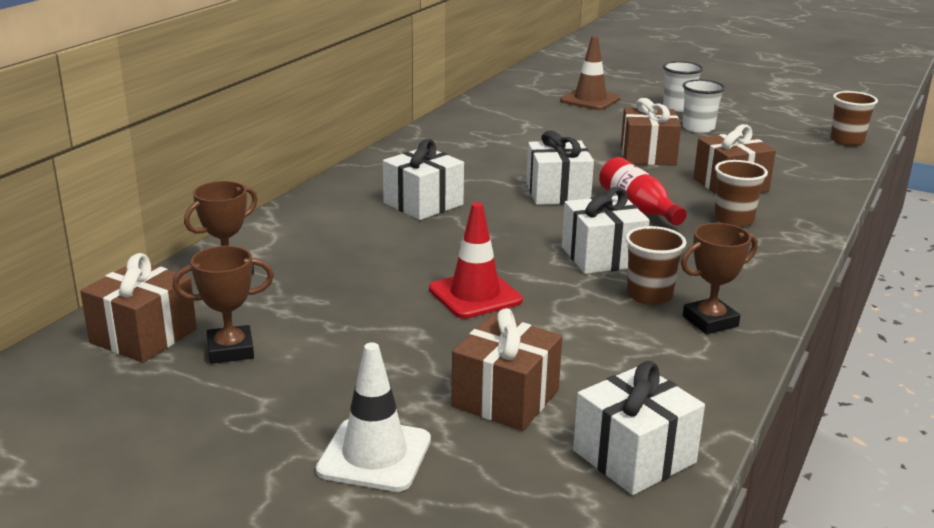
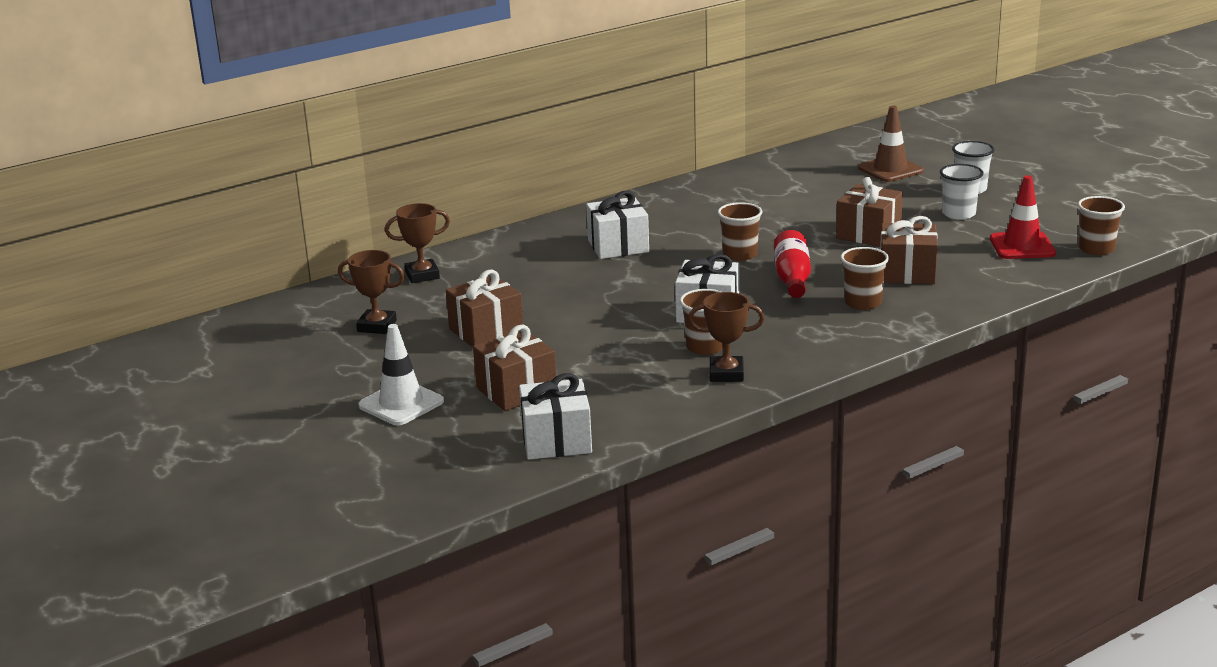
camera: 30 degrees right, 0 degrees up
brown gift [80,253,197,363] -> brown gift moved to [446,270,524,347]
red traffic cone [429,202,523,319] -> red traffic cone moved to [990,175,1056,259]
white gift [526,131,594,205] -> brown cup [718,202,762,261]

